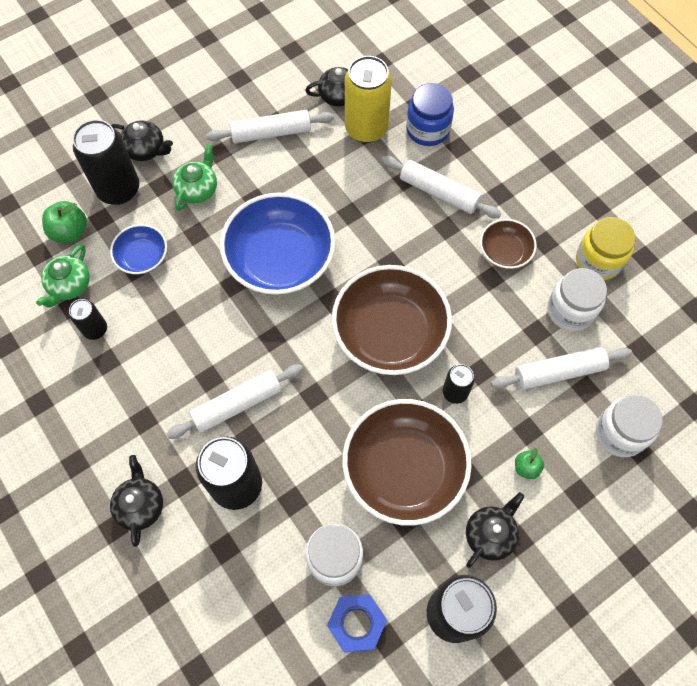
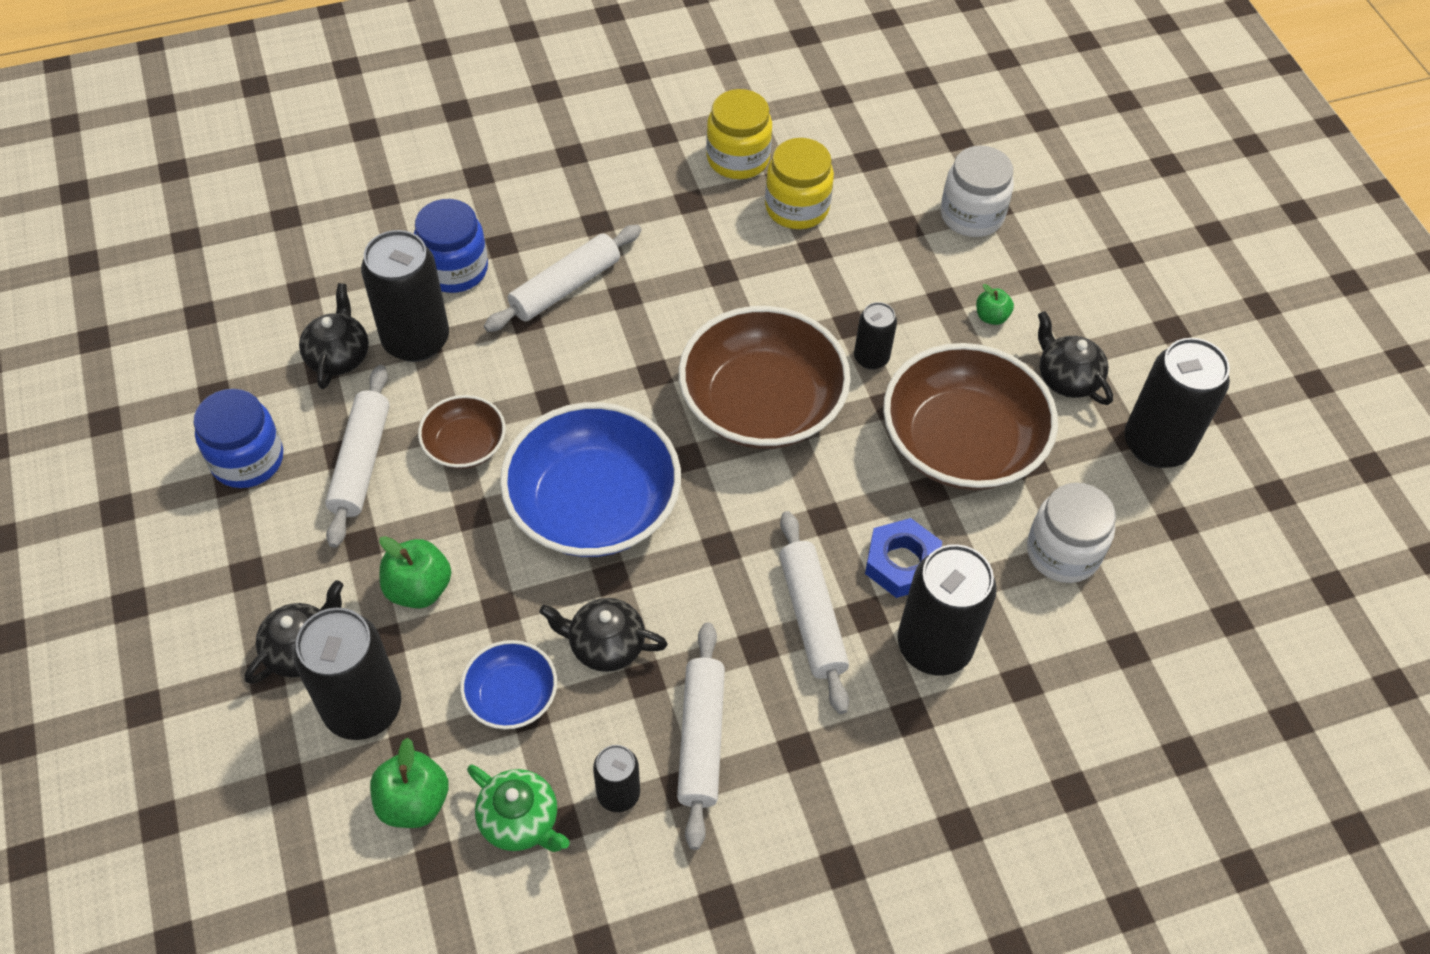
camera: 75 degrees left, 10 degrees down
black teapot [110,455,163,547] -> black teapot moved to [539,598,668,672]
green teapot [172,144,217,211] -> green apple [379,536,451,608]
blue nut [327,594,387,652] -> blue nut moved to [865,518,942,598]
yellow can [345,56,392,143] -> black can [361,230,449,362]
brown bowl [480,219,537,269] -> brown bowl moved to [418,395,506,469]
white rolling pin [491,347,632,390] -> white rolling pin moved to [677,622,725,850]
white jar [547,268,607,331] -> yellow jar [765,138,834,229]
none -> blue jar [194,389,283,488]

